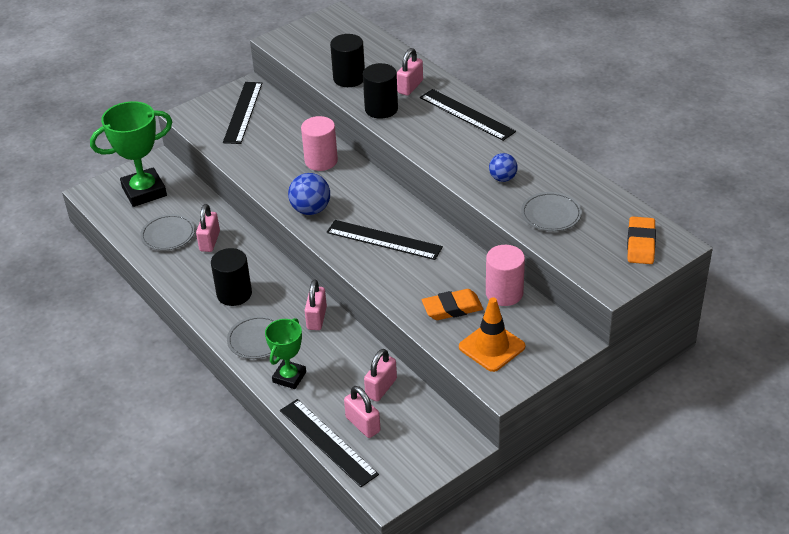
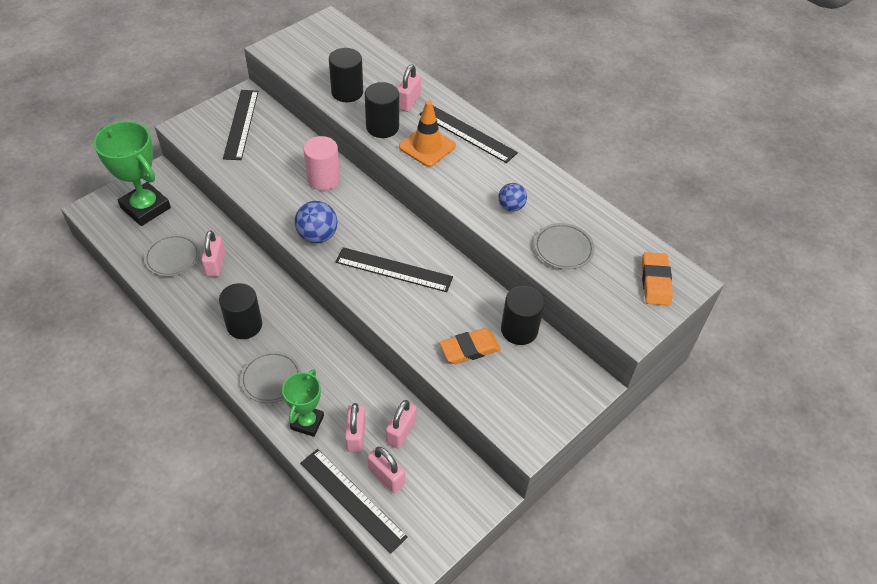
camera: 10 degrees left, 10 degrees up
green trophy [90,101,172,207] -> green trophy turned 75 degrees clockwise [94,121,171,226]
pink padlock [305,279,327,330] -> pink padlock moved to [345,403,366,453]
orange traffic cone [459,297,525,372] -> orange traffic cone moved to [399,100,456,167]
pink cylinder [486,245,525,306] -> black cylinder [501,286,544,345]

